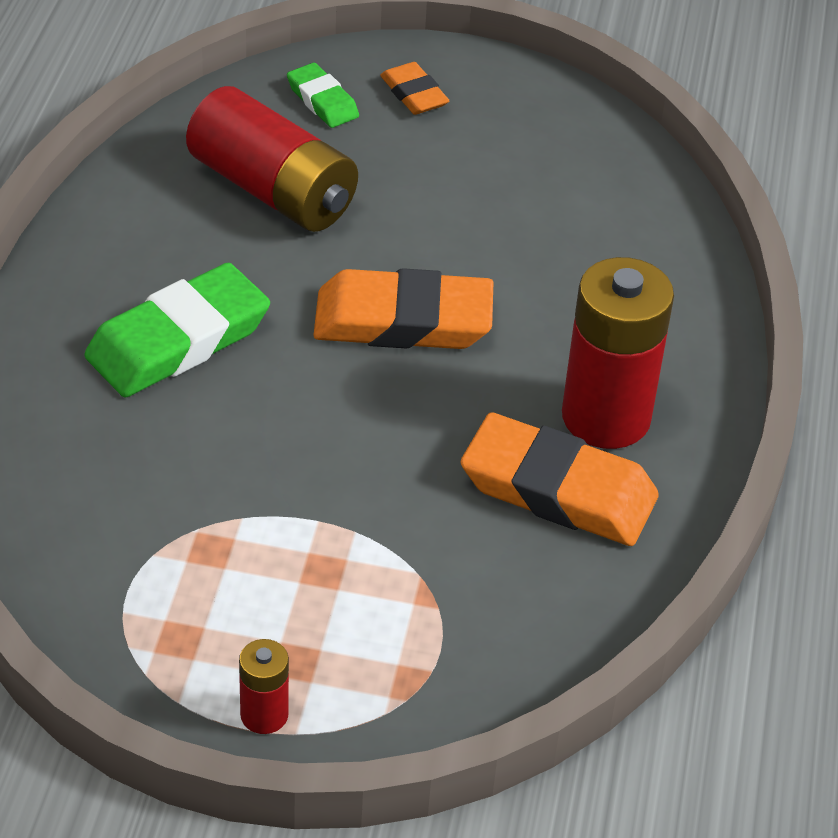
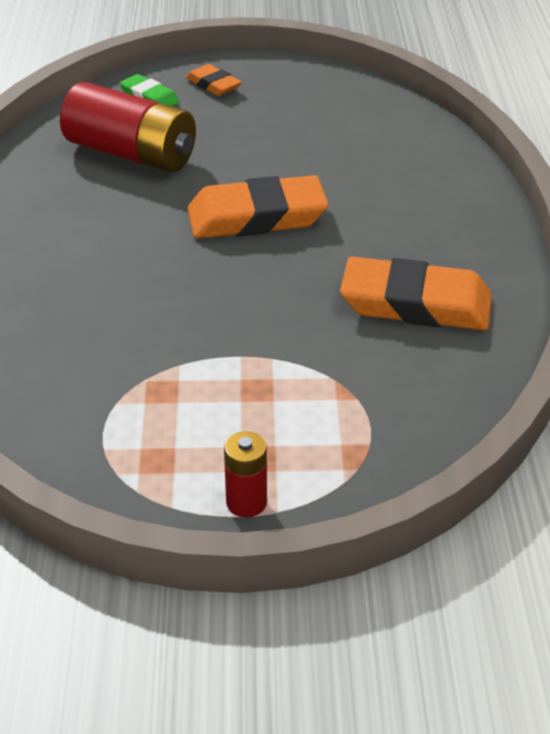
camera: 10 degrees left, 5 degrees down
green eraser [84,262,270,397] -> none
red battery [562,257,674,449] -> none

